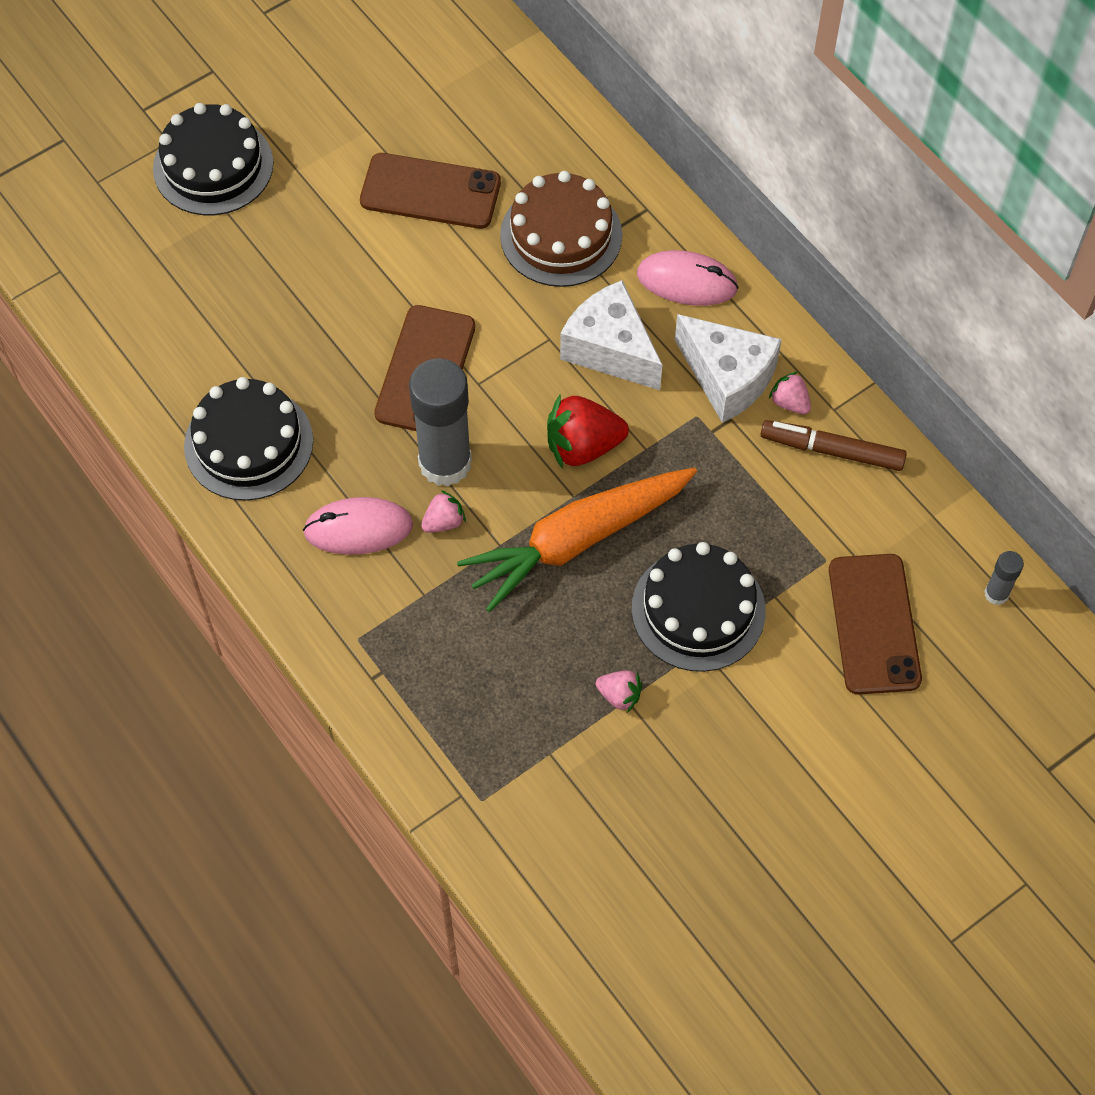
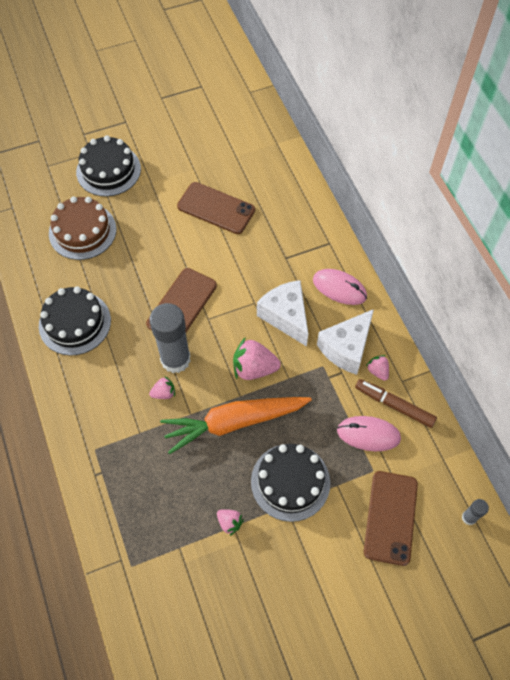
camera: 15 degrees right, 0 degrees up
pink mouse [303,497,413,555] -> pink mouse moved to [337,416,401,451]
brown cake [500,171,622,287] -> brown cake moved to [49,196,117,260]
red strawberry [547,393,629,469] -> pink strawberry [233,338,281,380]
white cheese [675,314,782,423] -> white cheese turned 75 degrees clockwise [317,309,374,375]

